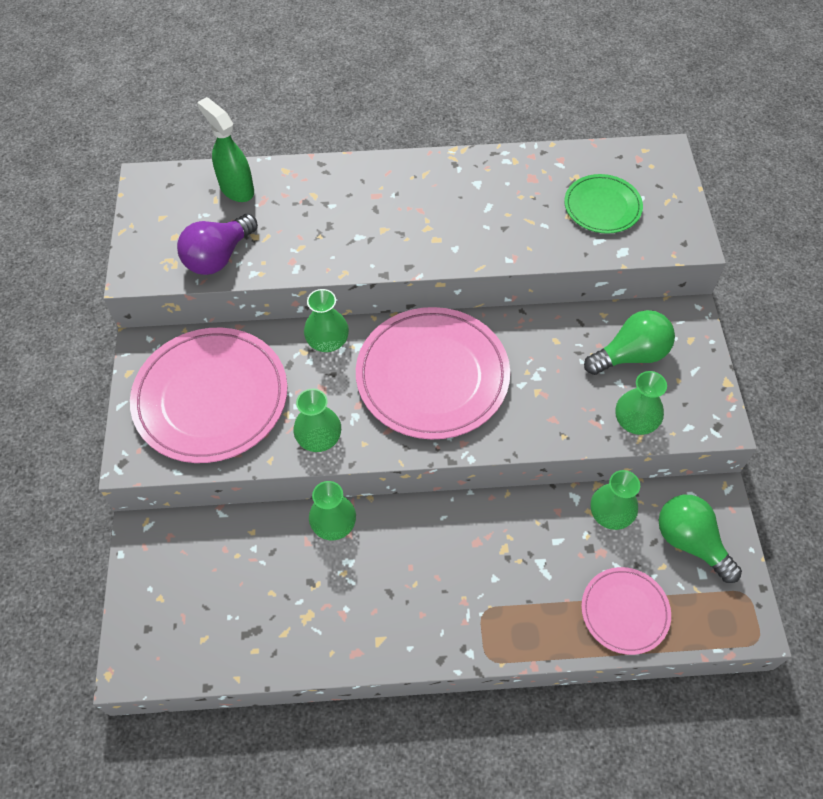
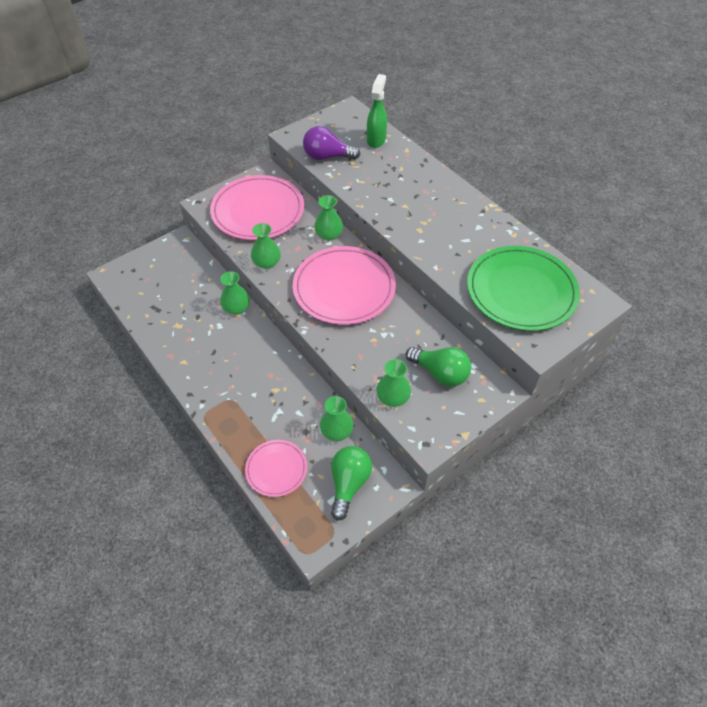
camera: 55 degrees right, 5 degrees down
green plate [564,174,643,234] -> green plate [467,246,580,331], size x1.88

